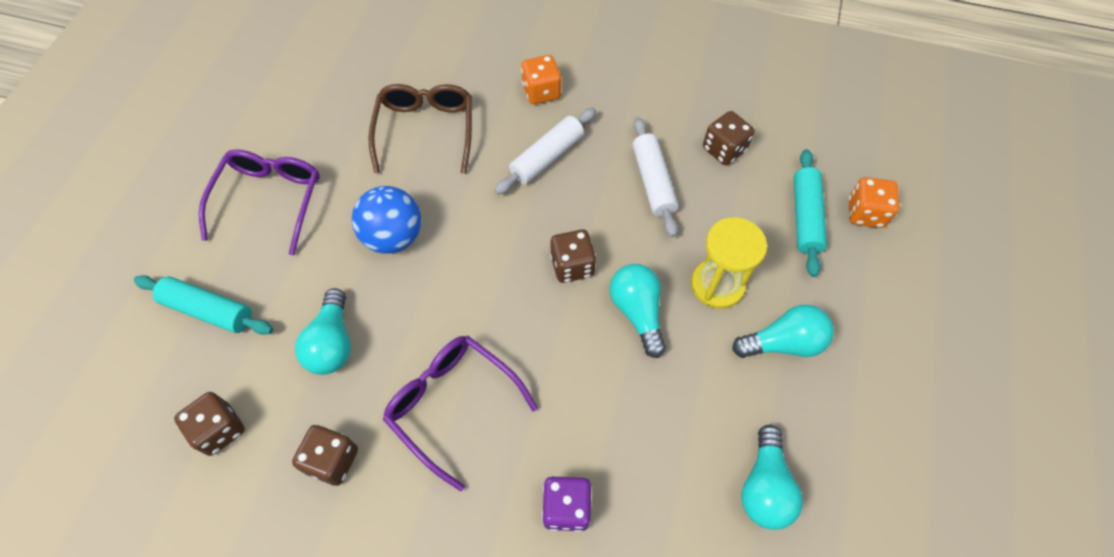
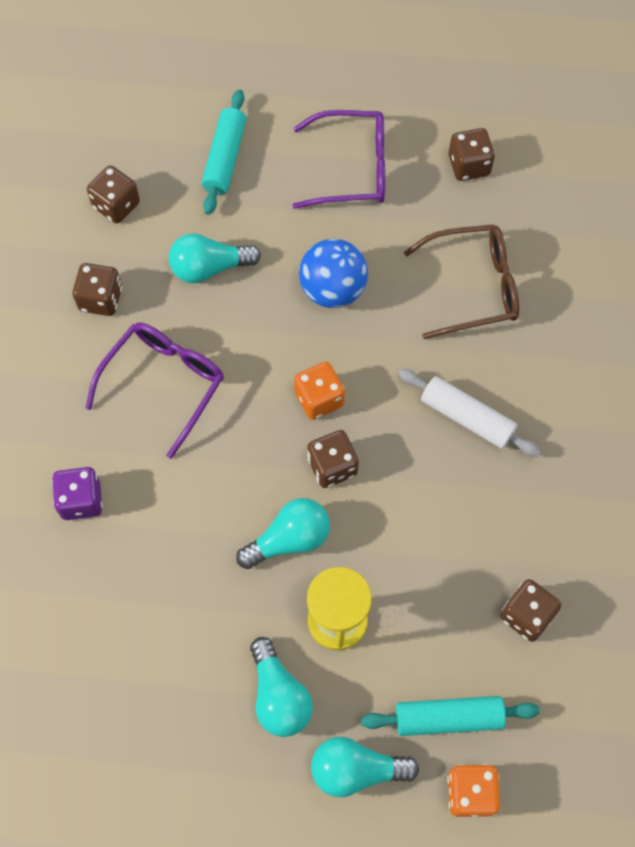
camera: 80 degrees right, 5 degrees up
orange dice [521,55,561,104] -> orange dice moved to [294,362,345,420]
white rolling pin [632,117,678,237] -> none
turquoise light bulb [741,425,803,530] -> turquoise light bulb moved to [311,737,419,797]
none -> brown dice [449,128,495,181]

